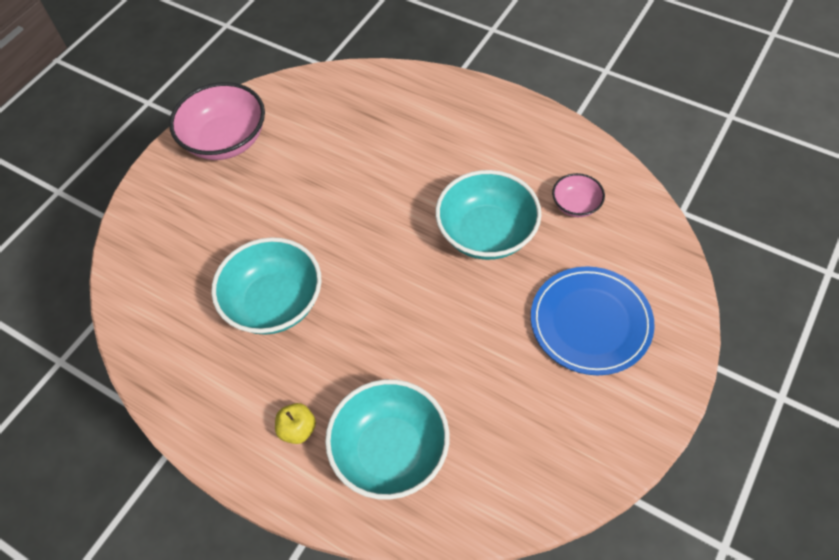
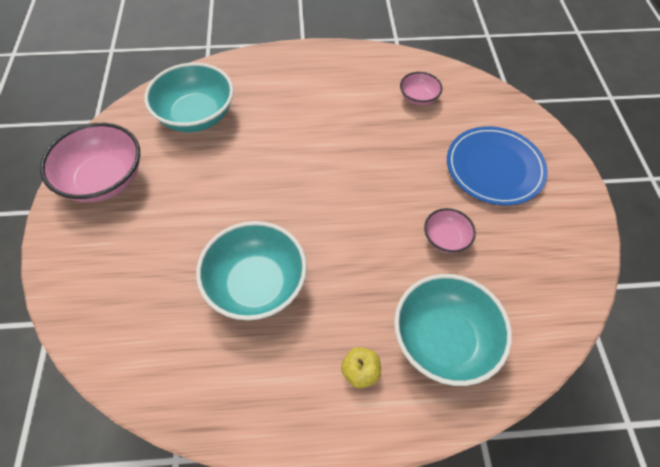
camera: 40 degrees left, 0 degrees up
turquoise bowl [435,170,542,260] -> turquoise bowl moved to [144,63,234,132]
none -> pink bowl [424,208,476,253]

